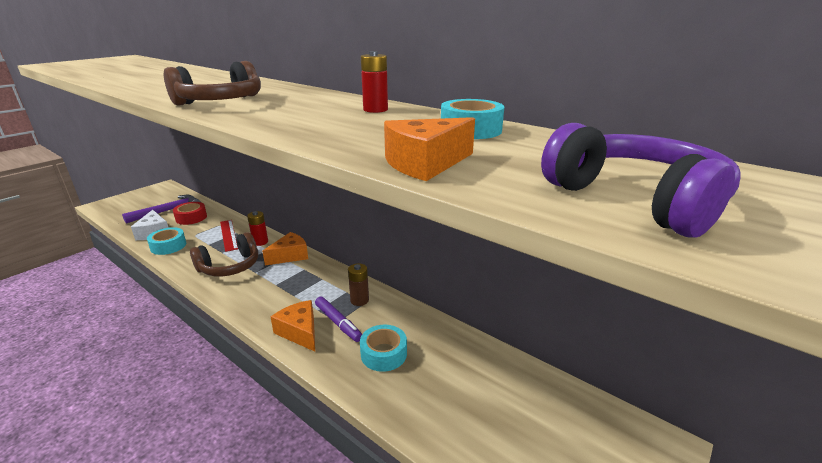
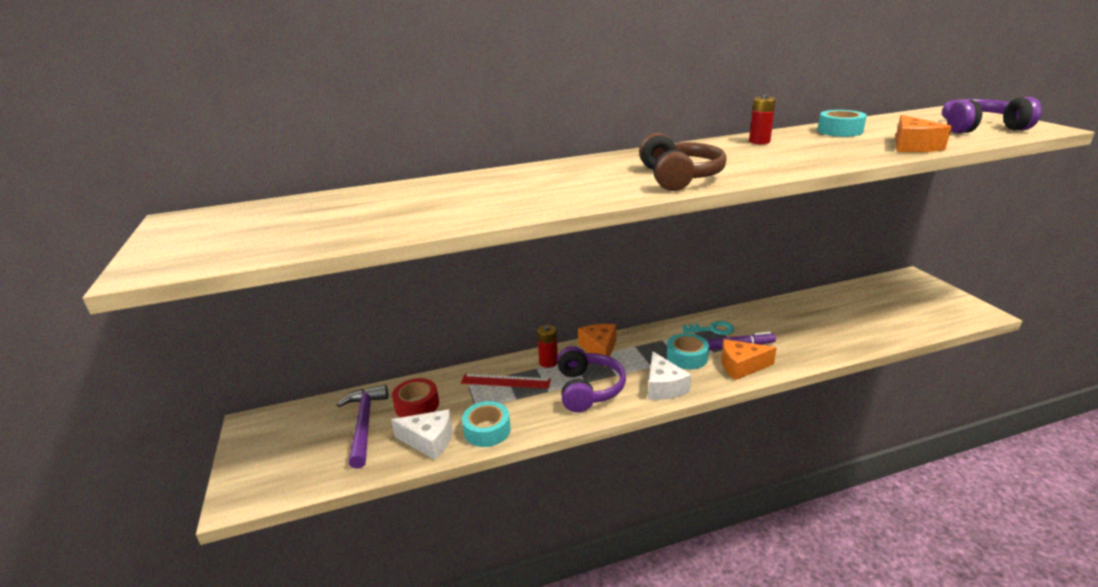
camera: 55 degrees left, 0 degrees up
brown headphones [190,232,258,276] -> purple headphones [557,346,626,412]
brown battery [348,263,369,306] -> turquoise key [682,321,734,335]
turquoise tape [360,325,407,372] -> turquoise tape moved to [667,333,709,370]
none -> white cheese [648,351,691,400]

